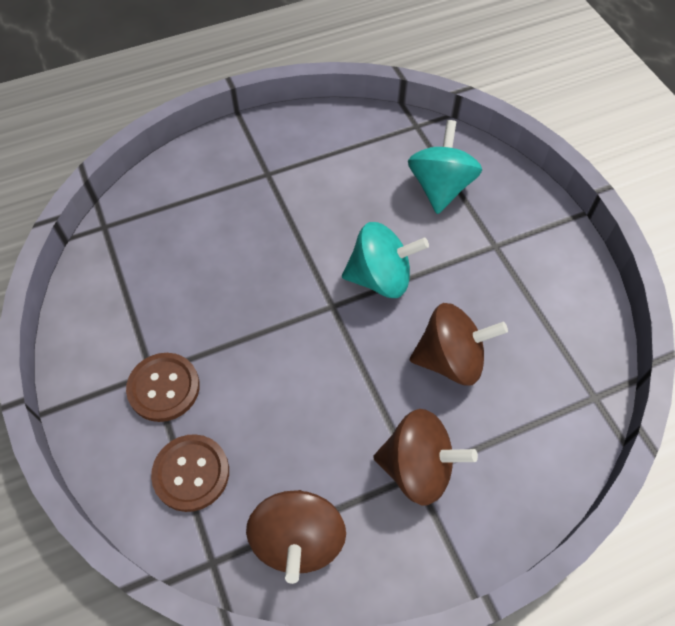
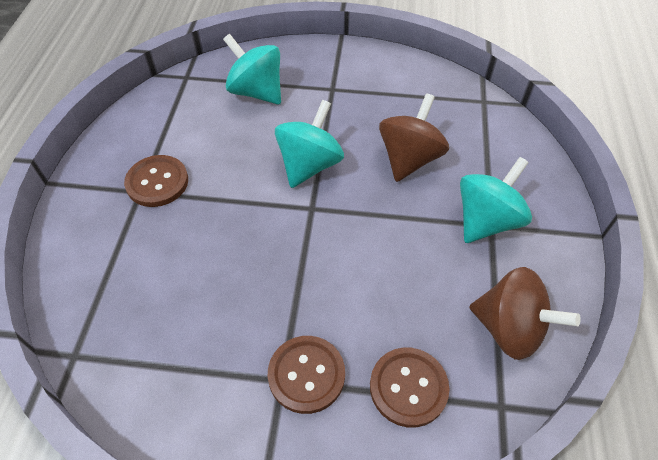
camera: 60 degrees left, 5 degrees down
brown spinning top [373,409,478,506] -> turquoise spinning top [460,157,532,243]
none -> brown button [124,155,188,207]

